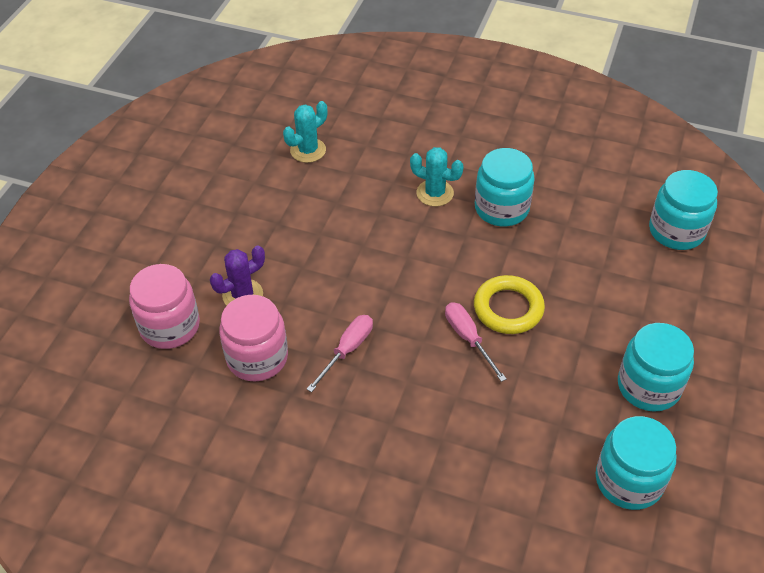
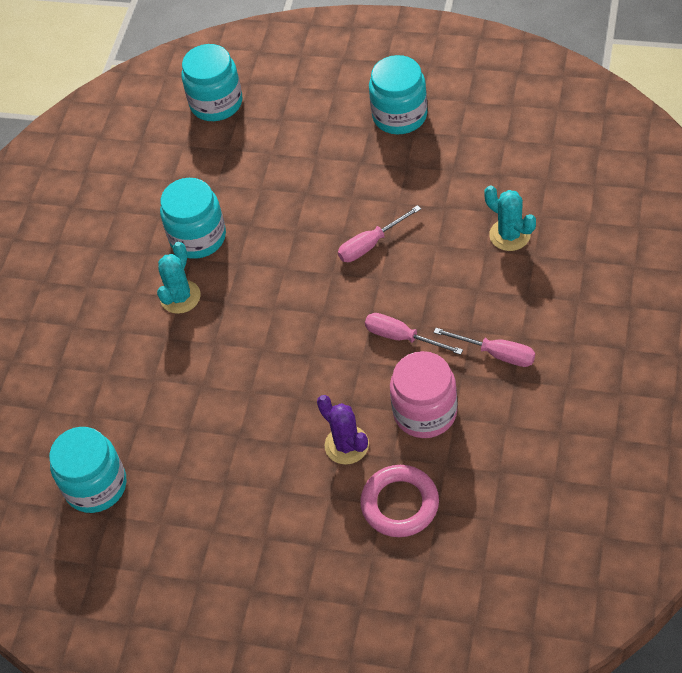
camera: 90 degrees left, 5 degrees up
pink jar [129,264,200,349] -> pink ring [360,465,439,537]
turquoise cactus [283,101,327,163] -> turquoise cactus moved to [484,185,536,251]
yellow ring [474,275,545,334] -> none
turquoise jar [596,416,676,510] -> turquoise jar moved to [49,427,126,513]
none -> pink screwdriver [434,328,535,367]

